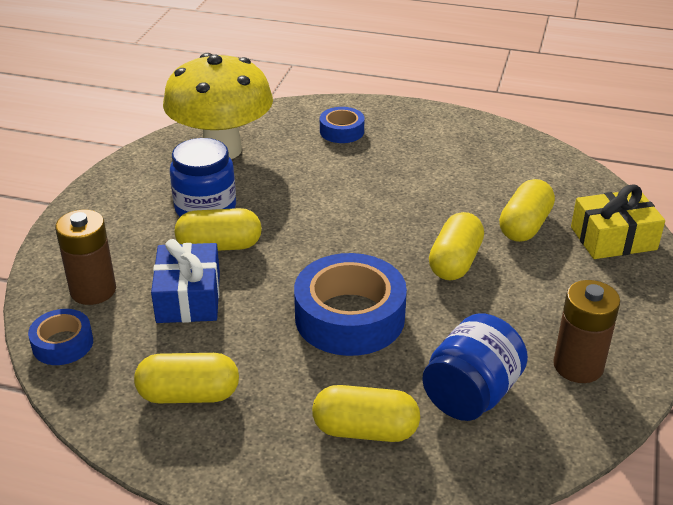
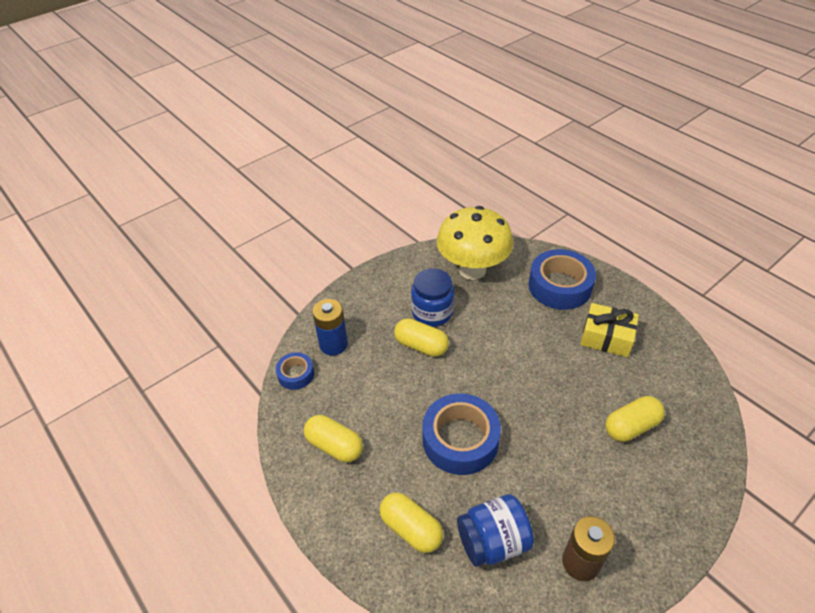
camera: 35 degrees right, 10 degrees up
brown battery [55,210,116,305] -> blue battery [312,299,348,356]
blue gift [151,239,220,323] -> none
blue tape [320,107,365,143] -> blue tape [529,249,596,310], size x1.90
yellow capsule [429,212,484,281] -> none
yellow gift [571,185,665,259] -> yellow gift moved to [581,303,639,357]

